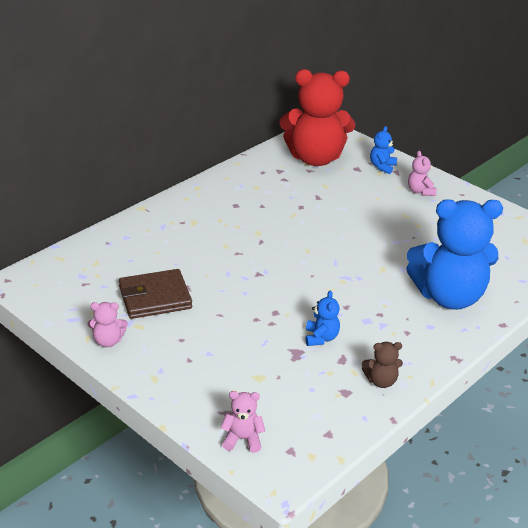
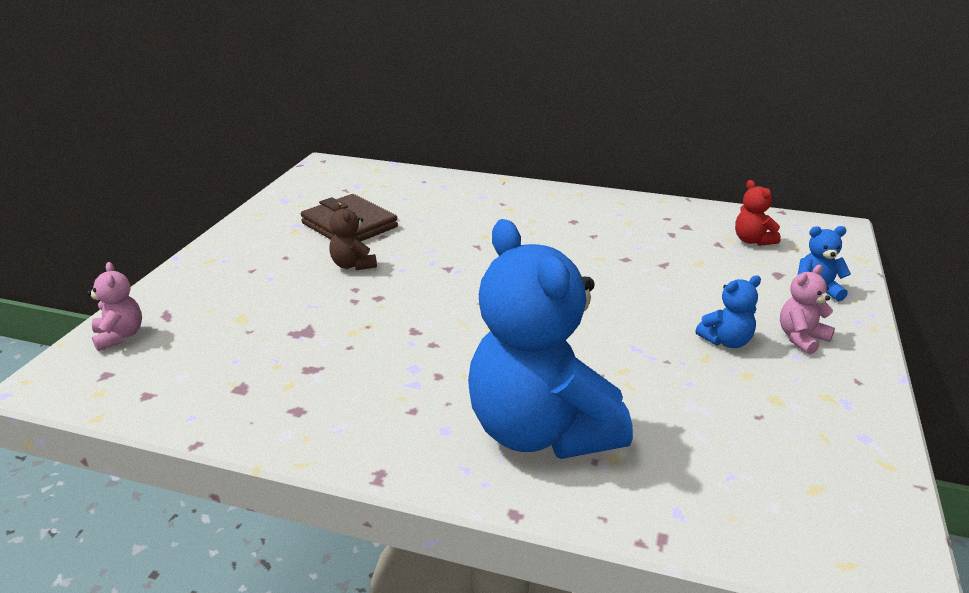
camera: 65 degrees right, 5 degrees down
pink teddy bear [87,302,128,347] -> none
red teddy bear [280,69,355,166] -> red teddy bear [735,180,781,246], size x0.41
blue teddy bear [305,290,340,346] -> blue teddy bear moved to [696,275,761,348]
brown teddy bear [362,342,403,388] -> brown teddy bear moved to [329,202,377,270]

